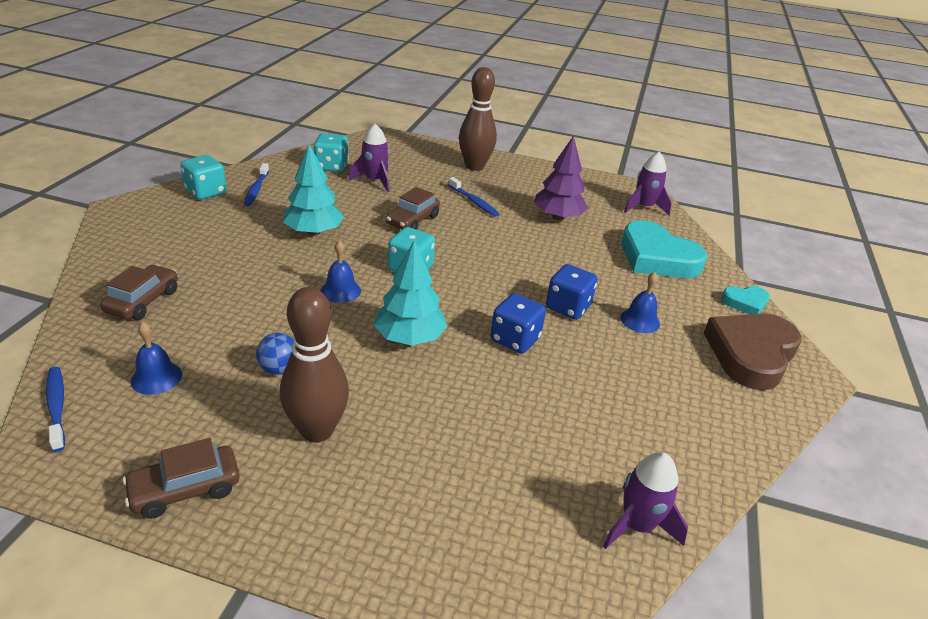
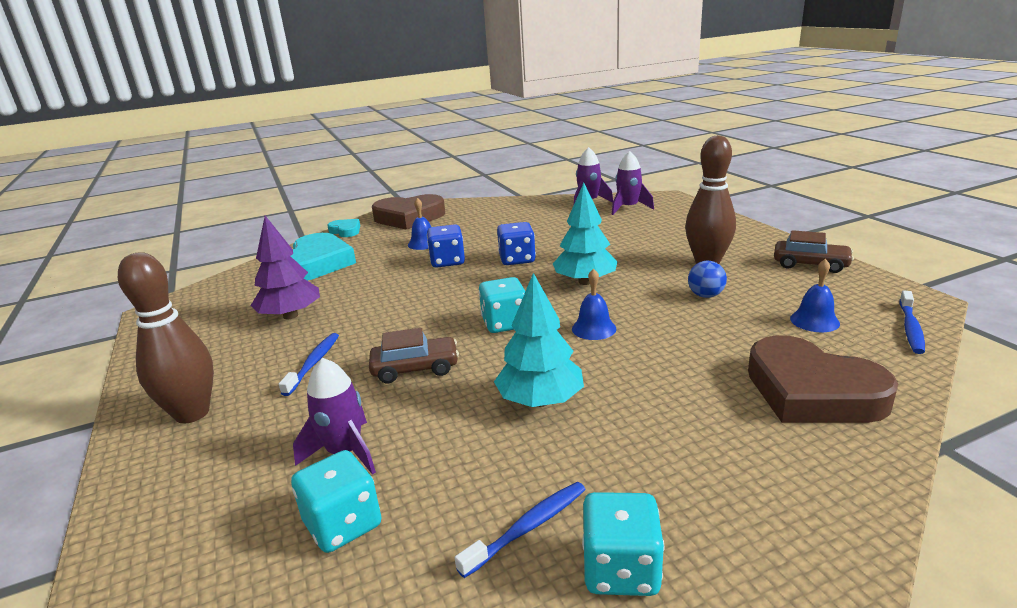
camera: 125 degrees left, 10 degrees down
brown car [100,265,178,320] -> brown heart [748,335,898,423]
purple rocket [624,152,672,216] -> purple rocket moved to [612,151,654,215]

